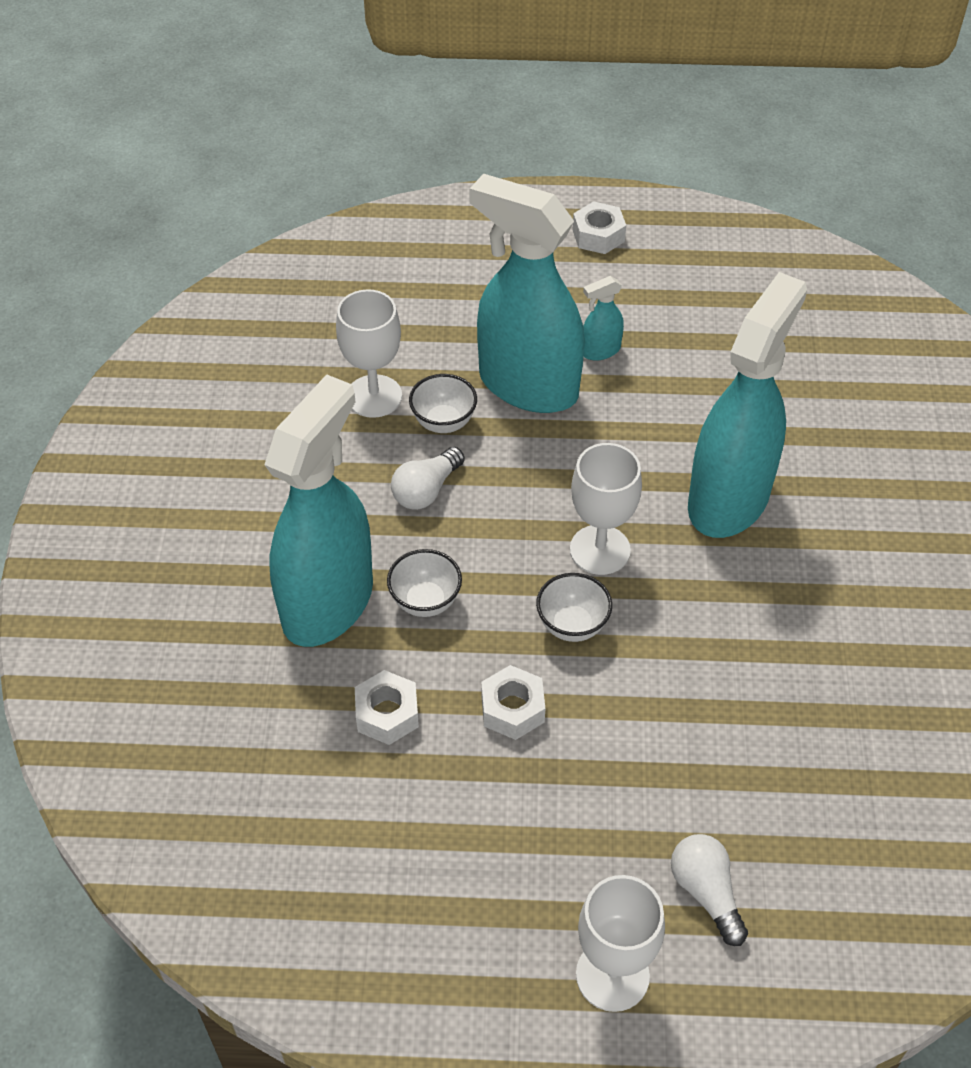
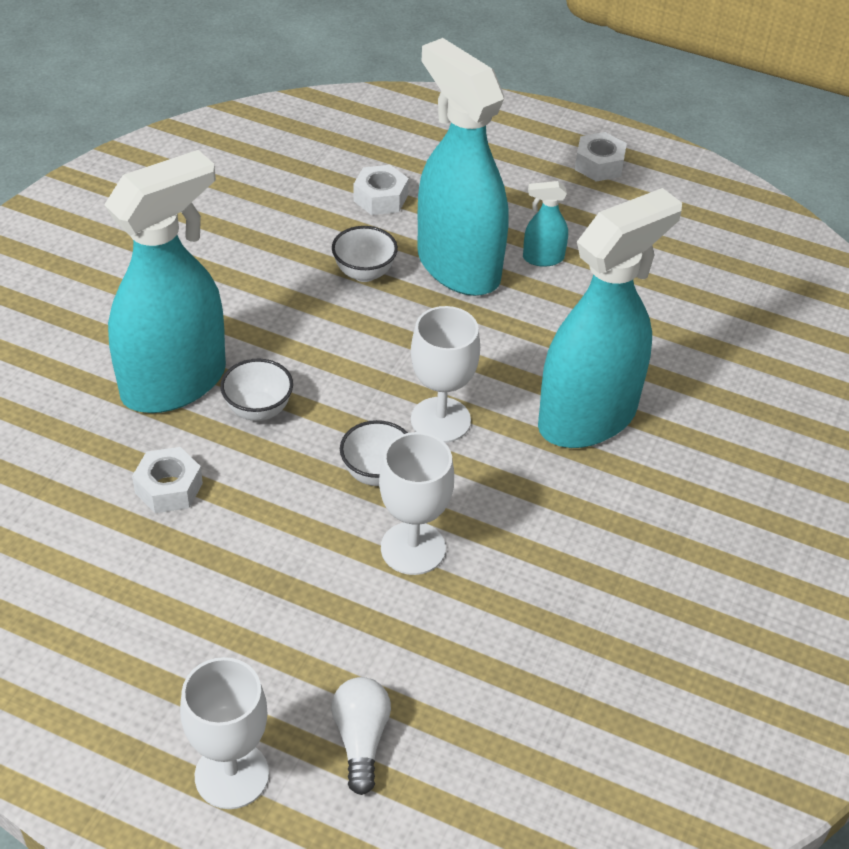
camera: 20 degrees right, 5 degrees down
white goblet [336,289,402,418] -> white goblet moved to [379,432,454,575]
white light bulb [391,447,464,510] -> none
white nut [481,665,545,740] -> white nut moved to [354,165,409,215]

